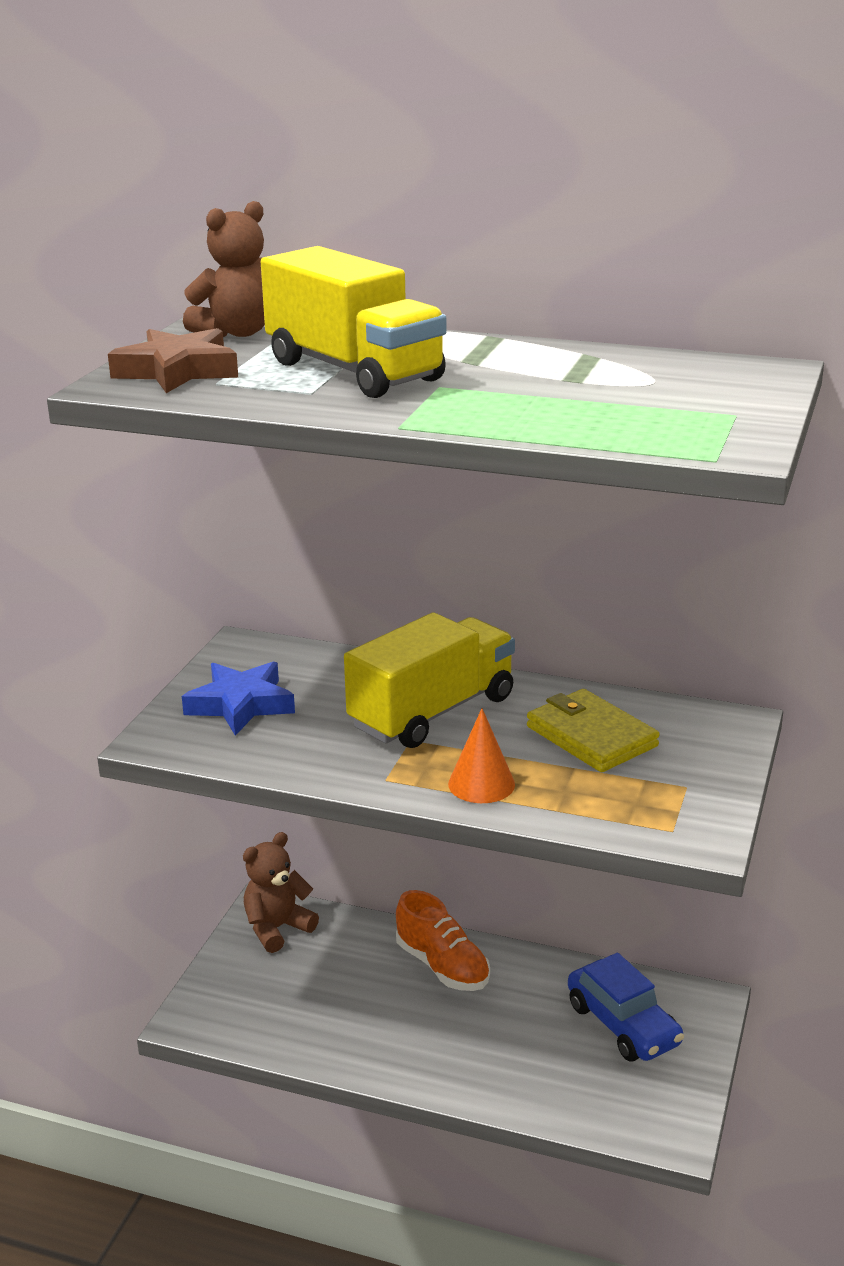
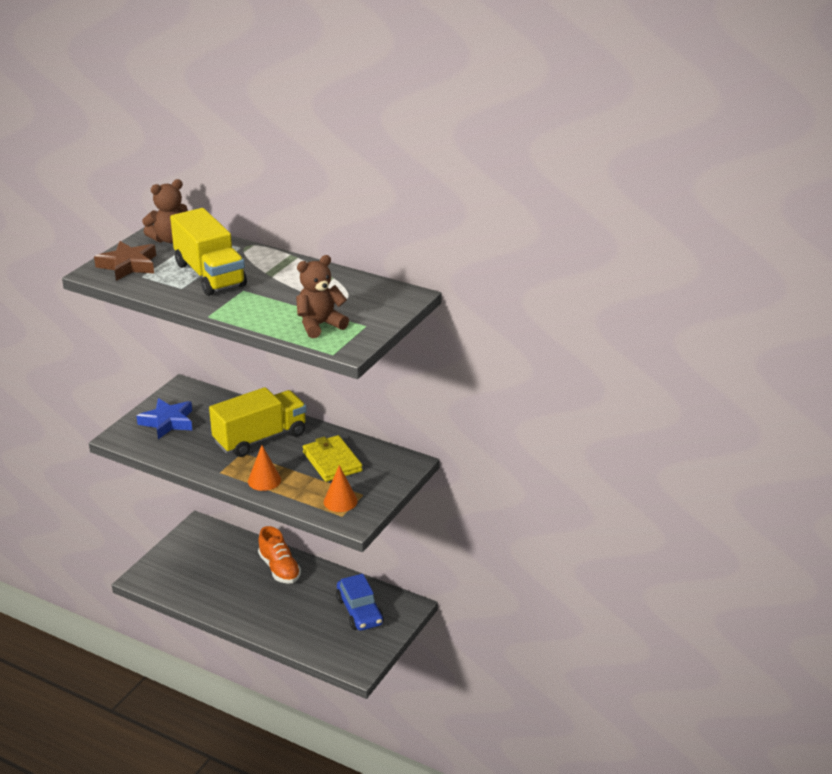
camera: 10 degrees right, 5 degrees up
brown teddy bear [243,832,319,953] -> brown teddy bear moved to [296,255,349,338]
none -> orange cone [324,465,358,512]

